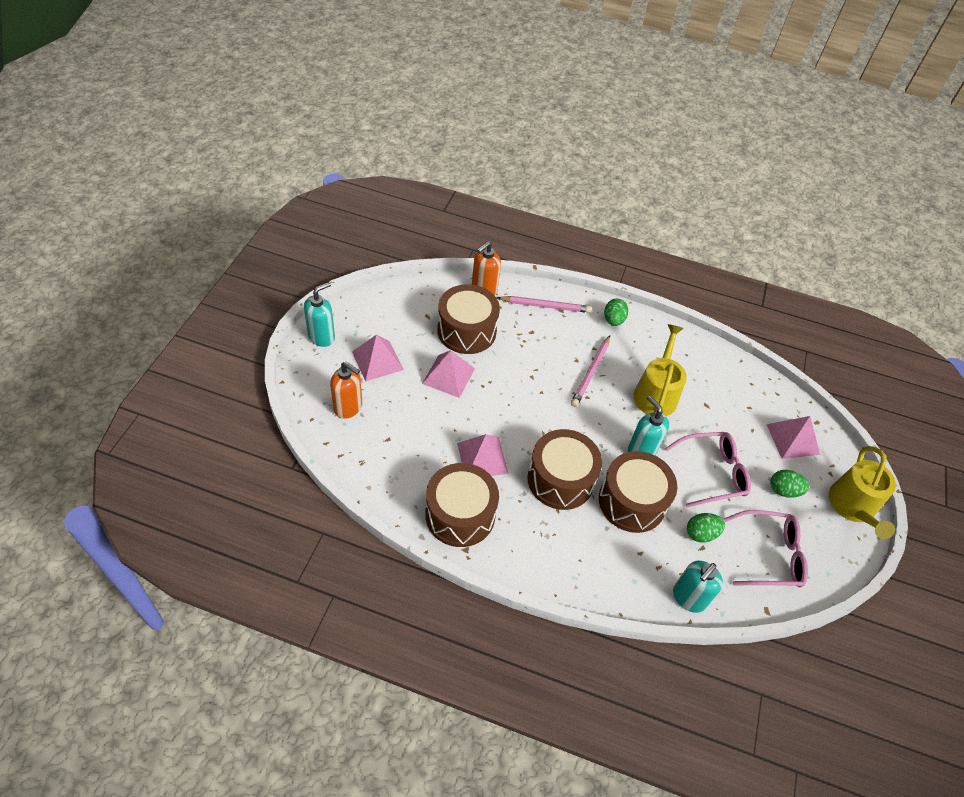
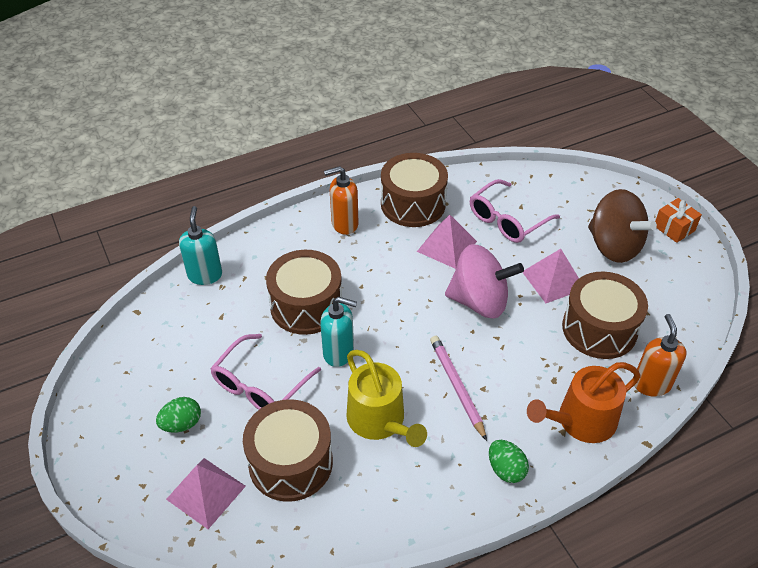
camera: 140 degrees right, 5 degrees down
turquoise soap dispenser [304,282,335,347] -> orange gift [655,198,702,243]
orange soap dispenser [330,362,362,419] -> orange soap dispenser moved to [324,166,358,235]
pink pyramid [352,335,404,382] -> brown spinning top [588,189,657,263]
pink pencil [496,296,592,313] -> orange watering can [527,362,641,443]
brown drum [527,429,602,510] -> brown drum moved to [243,399,333,502]
green egg [687,513,725,543] -> none
pink glasses [724,510,808,588] -> pink glasses moved to [470,179,560,243]
yellow watering can [829,446,896,539] -> none
none -> pink spinning top [445,244,524,318]

